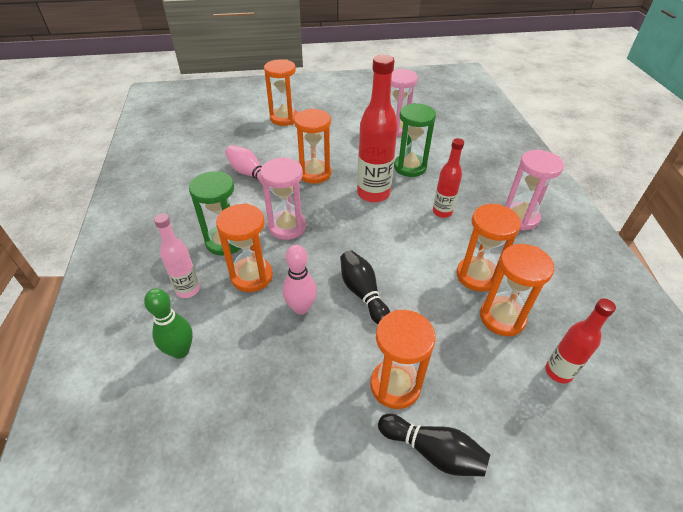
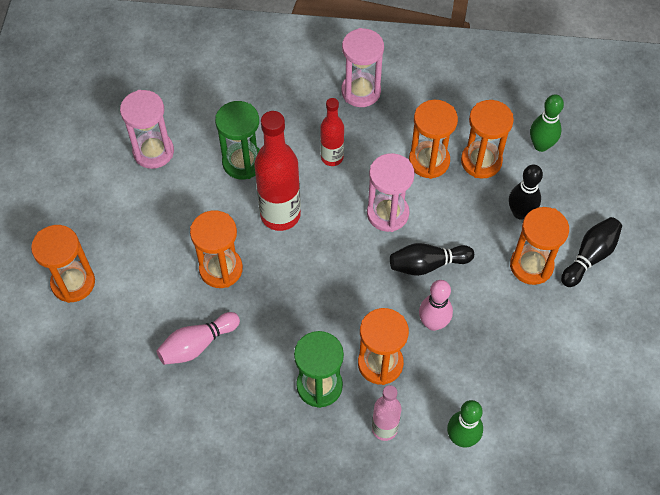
camera: 75 degrees left, 15 degrees up
pink hourglass [260,157,306,240] -> pink hourglass moved to [367,153,415,232]
red bottle [545,299,616,383] -> green bowling pin [530,94,564,152]
none -> black bowling pin [509,164,543,220]

